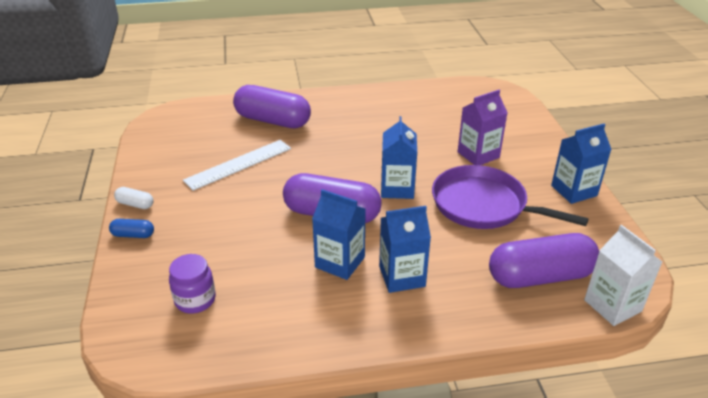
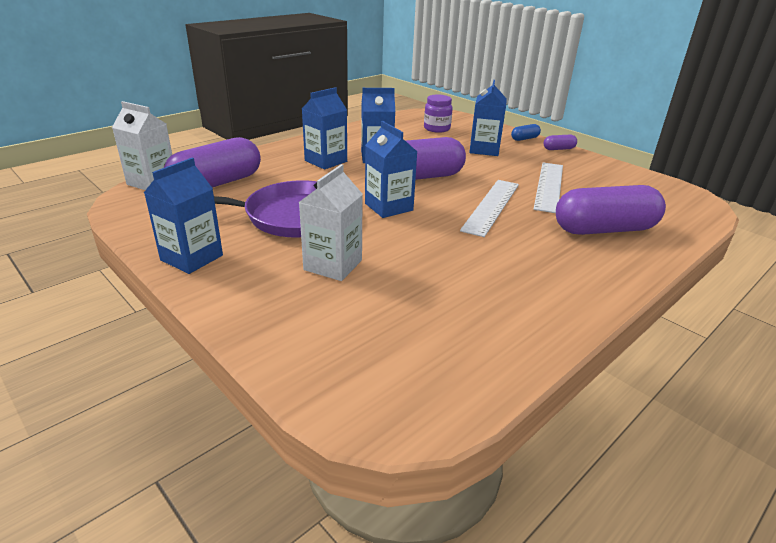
camera: 145 degrees right, 5 degrees down
white capsule [114,187,154,209] -> purple capsule [544,135,577,150]
purple carton [458,90,507,165] -> white carton [299,164,363,281]
none -> white ruler [460,180,519,237]
none -> blue carton [469,80,507,156]

